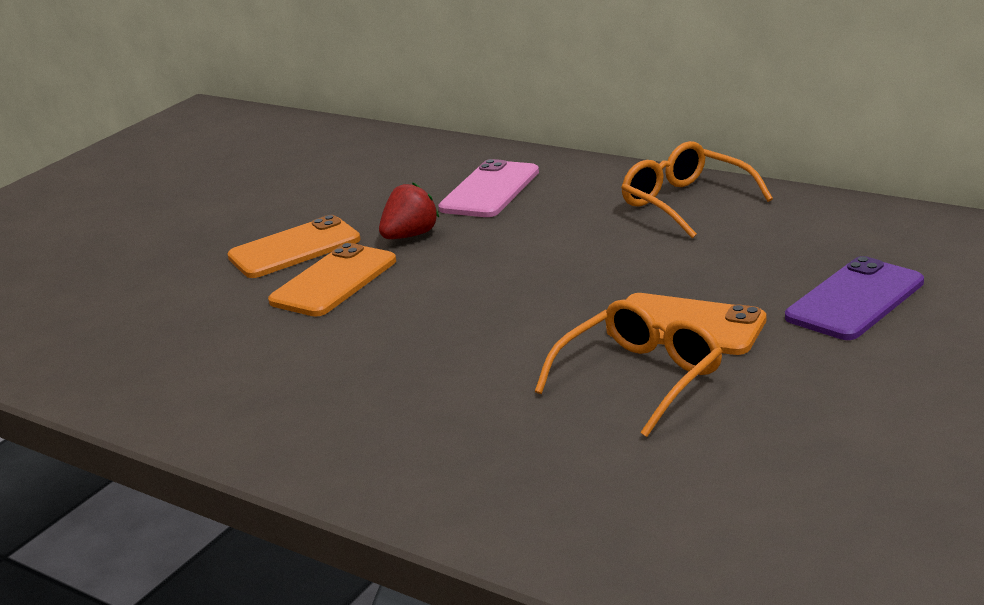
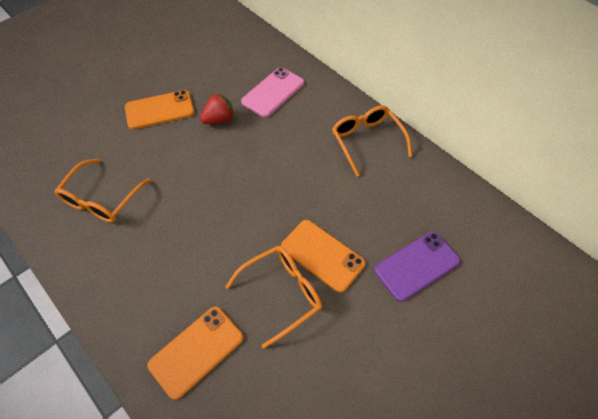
camera: 10 degrees right, 30 degrees up
orange phone [268,243,396,317] -> orange phone moved to [148,307,243,400]
none -> orange glasses [54,159,151,223]

